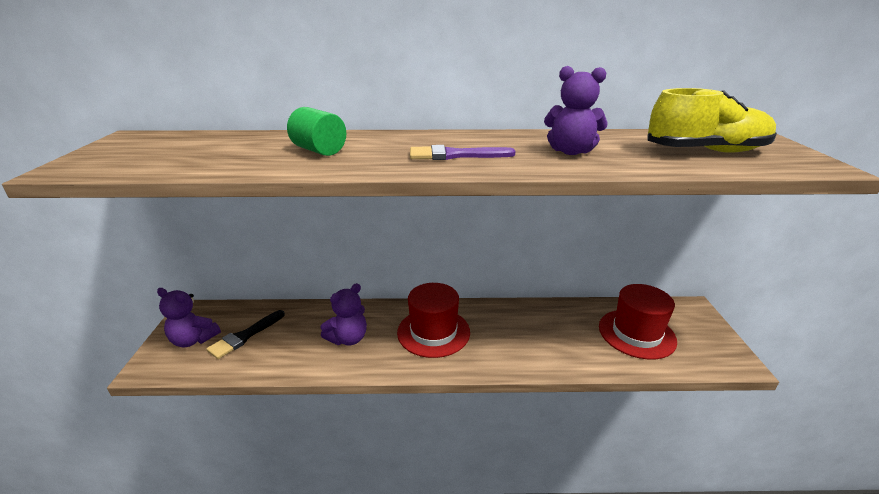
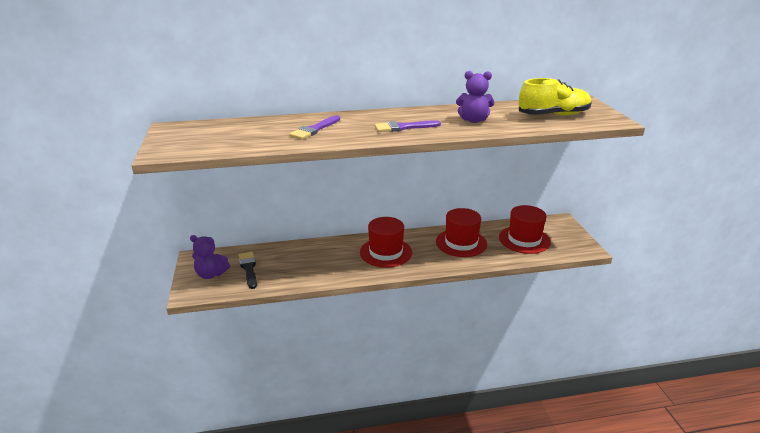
camera: 10 degrees left, 0 degrees up
black brush [206,310,285,359] -> black brush turned 135 degrees clockwise [239,252,257,289]
green cylinder [287,107,346,156] -> purple brush [289,115,340,140]
purple teddy bear [321,283,367,345] -> none
none -> red hat [436,208,487,257]

